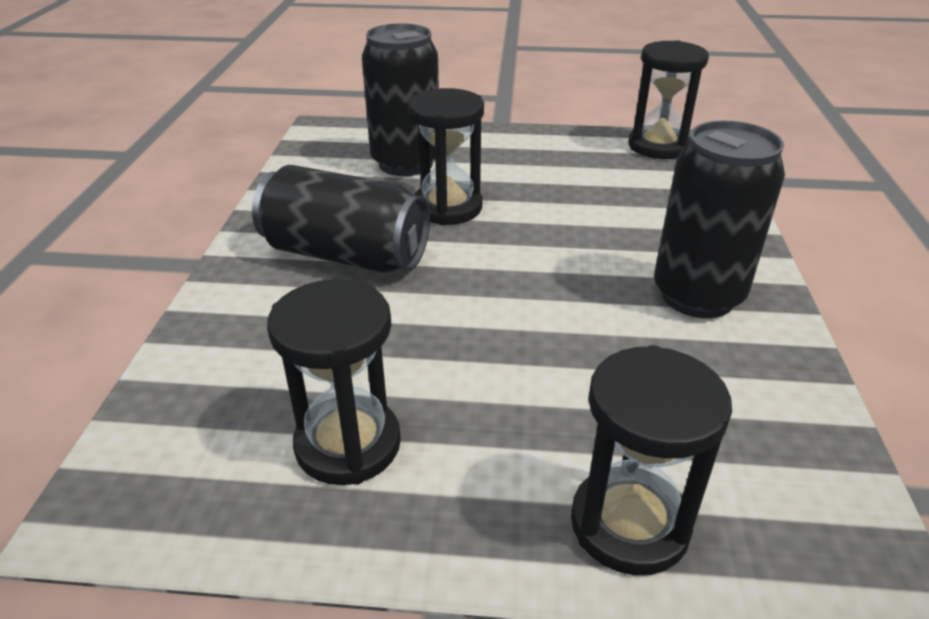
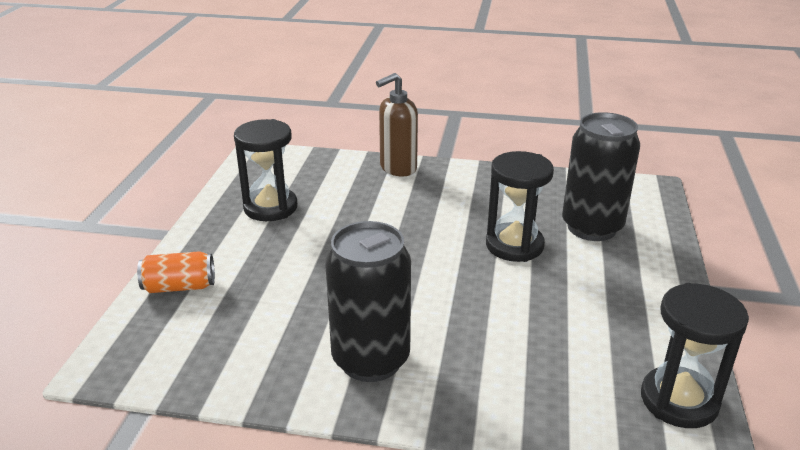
camera: 95 degrees right, 5 degrees down
black can [252,165,430,273] -> none
black hourglass [571,345,732,575] -> orange can [137,251,215,293]
none -> brown soap dispenser [376,73,418,176]

